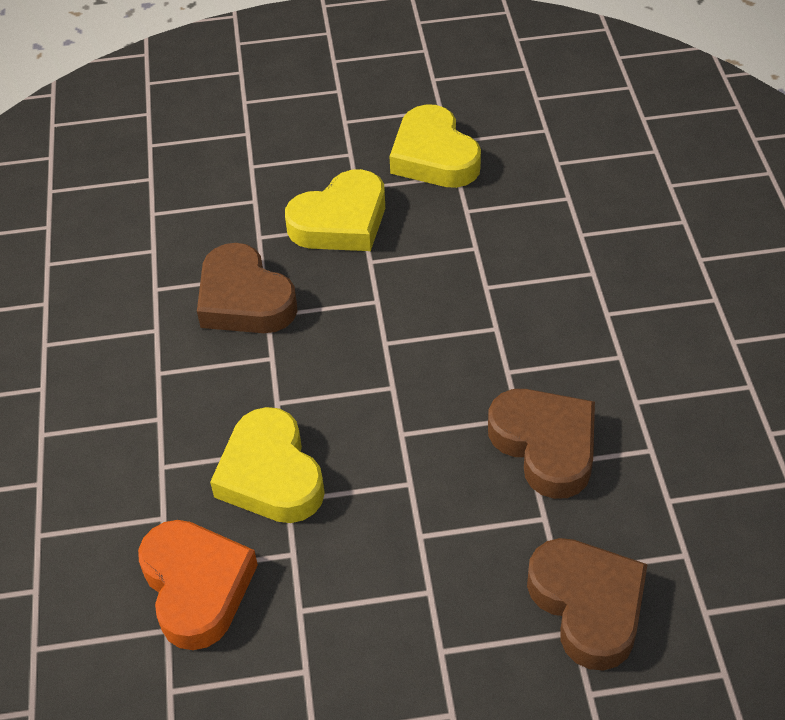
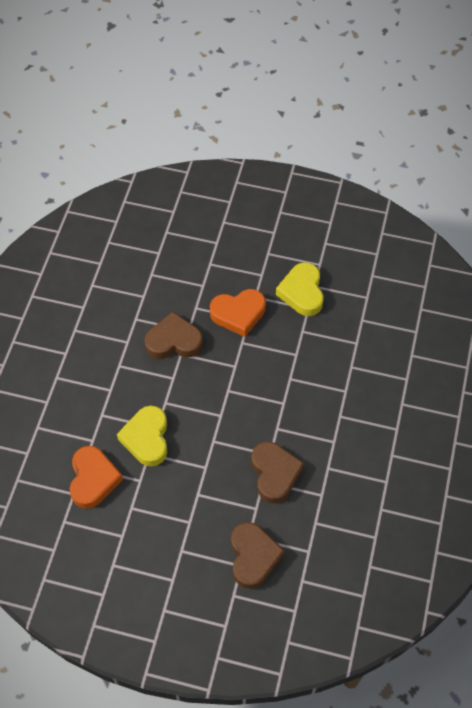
camera: 20 degrees right, 10 degrees up
brown heart [197,243,298,333] -> brown heart turned 105 degrees clockwise [144,311,203,359]
yellow heart [285,169,385,251] -> orange heart [210,289,266,337]

